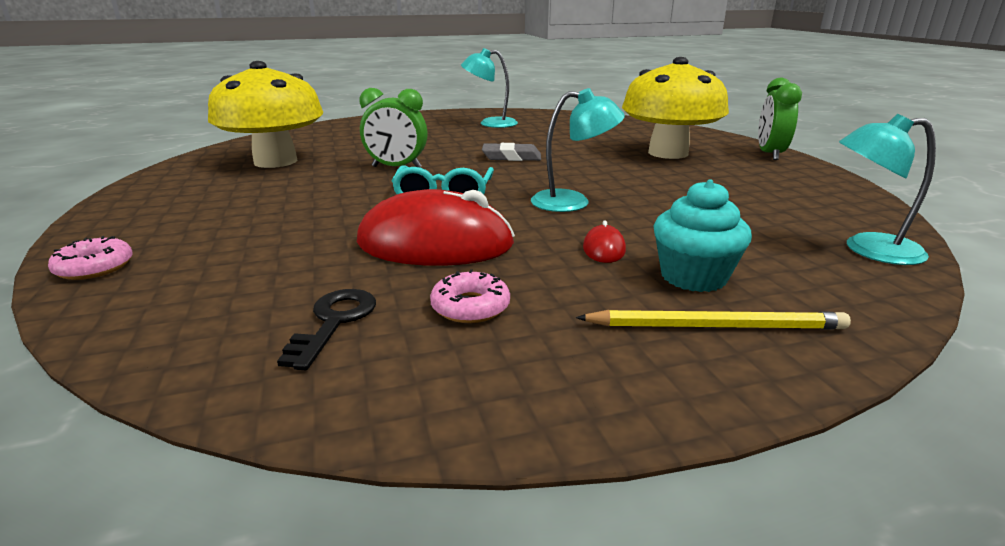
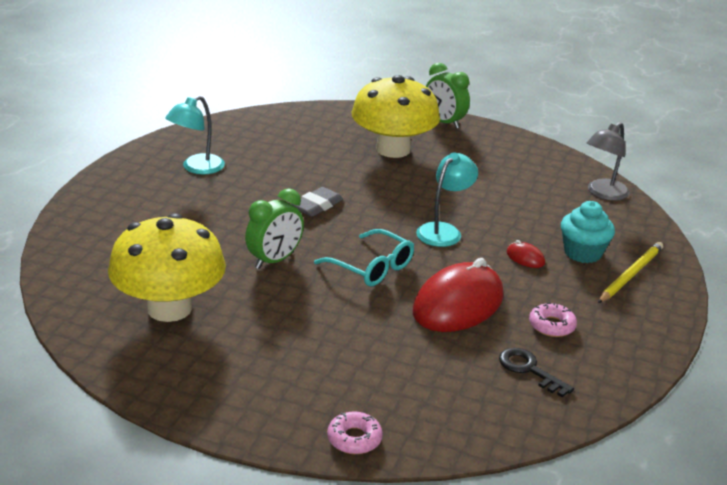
camera: 55 degrees left, 5 degrees up
turquoise lamp [839,114,936,265] -> grey lamp [587,122,630,201]

